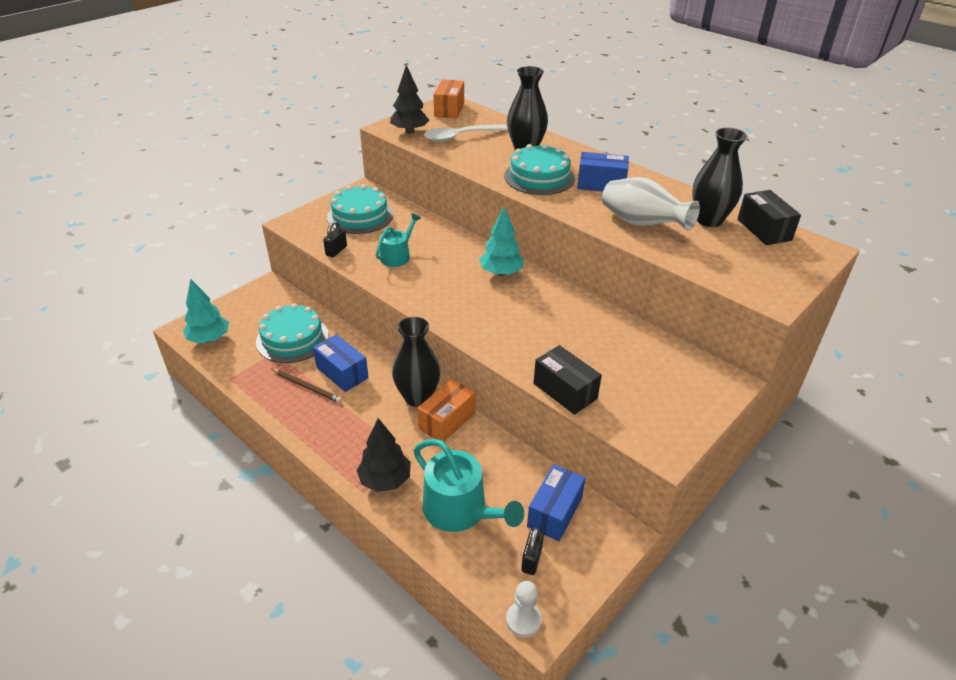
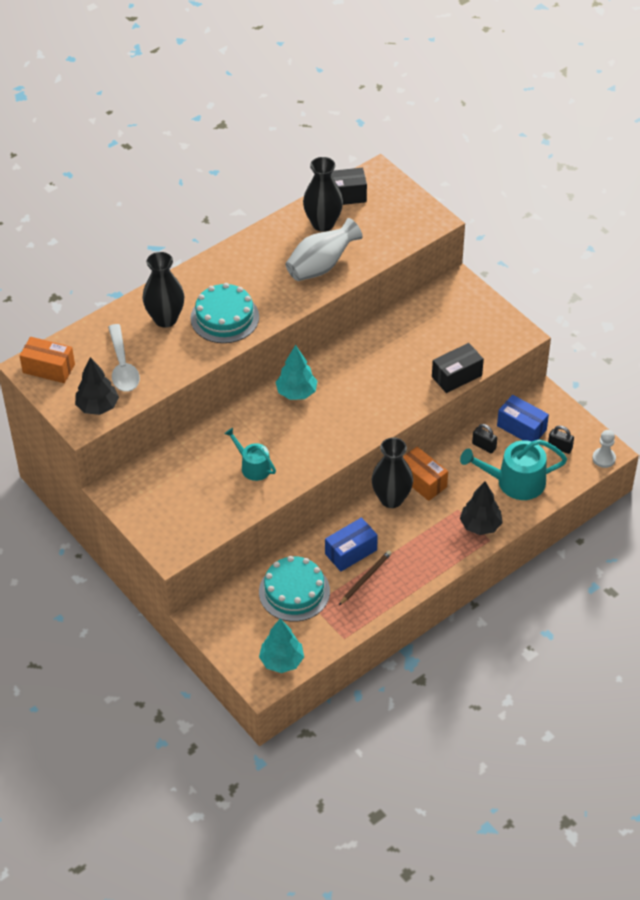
camera: 80 degrees left, 10 degrees up
black padlock [323,220,347,257] -> black padlock moved to [472,424,497,453]
turquoise cake [327,184,393,234] -> none
turquoise watering can [413,439,524,532] -> turquoise watering can turned 150 degrees counterclockwise [460,440,567,500]
blue box [577,152,629,191] -> none

